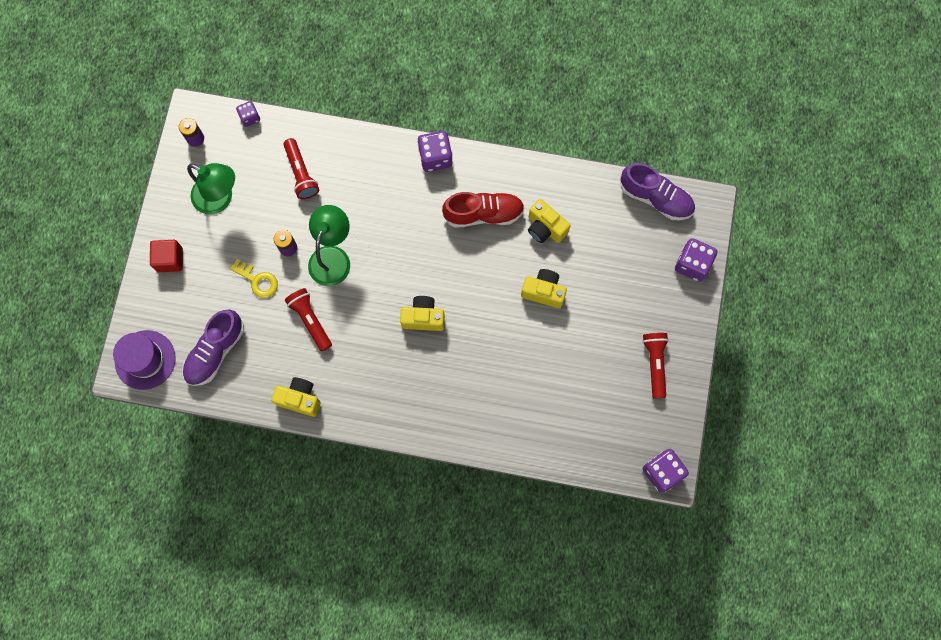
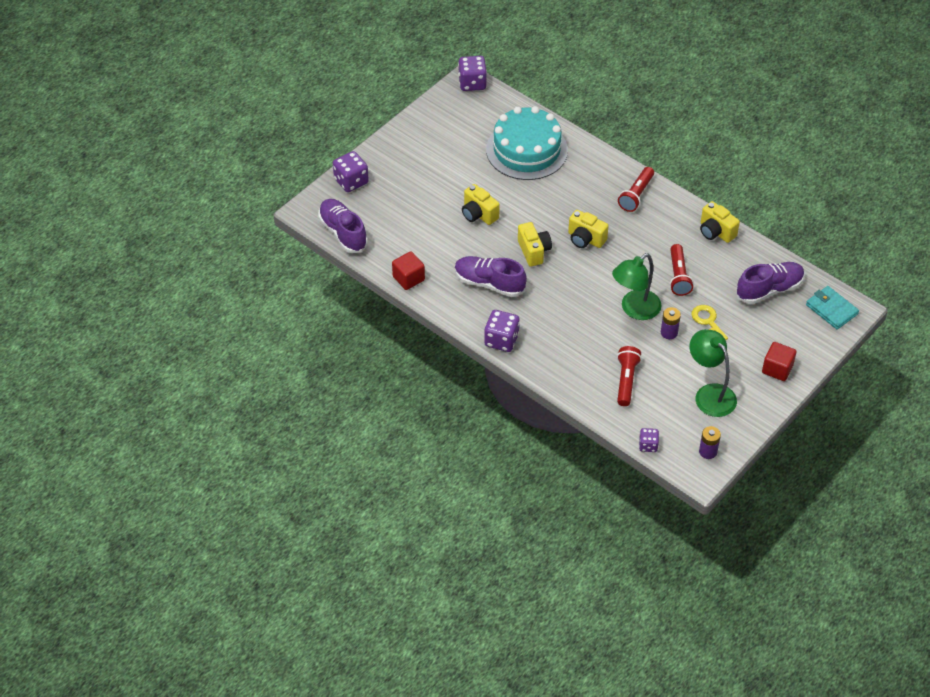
camera: 150 degrees left, 25 degrees down
purple hat [113,330,176,390] -> turquoise wallet [806,286,859,330]
red shoe [442,192,525,228] -> purple shoe [455,256,527,297]
yellow camera [528,199,571,243] -> yellow camera moved to [518,222,552,267]
red flashlight [642,333,669,398] -> red flashlight moved to [618,167,654,212]
none -> red cube [392,251,425,290]
none -> turquoise cake [486,106,568,180]

